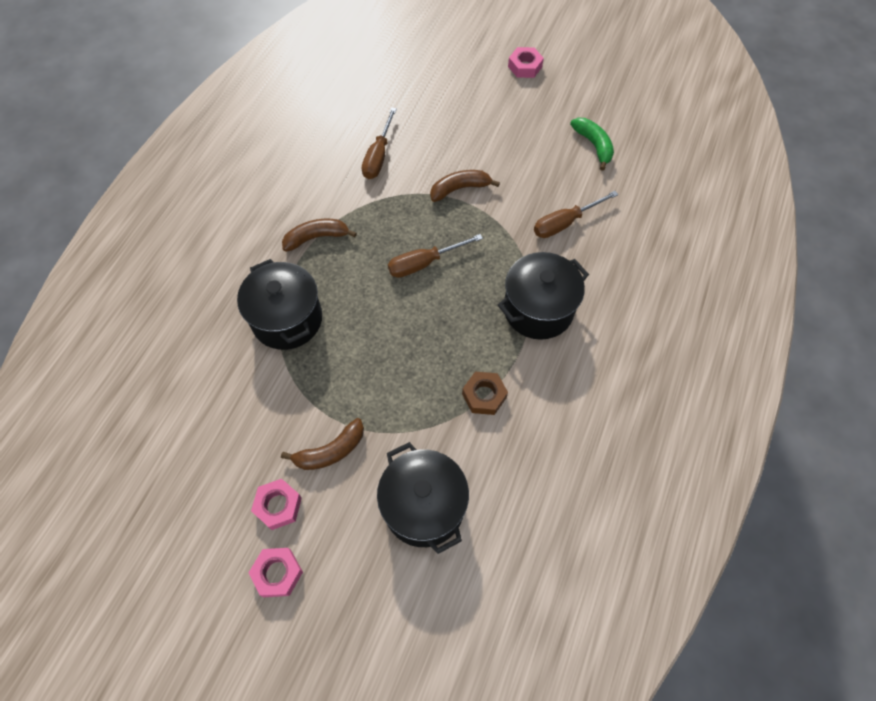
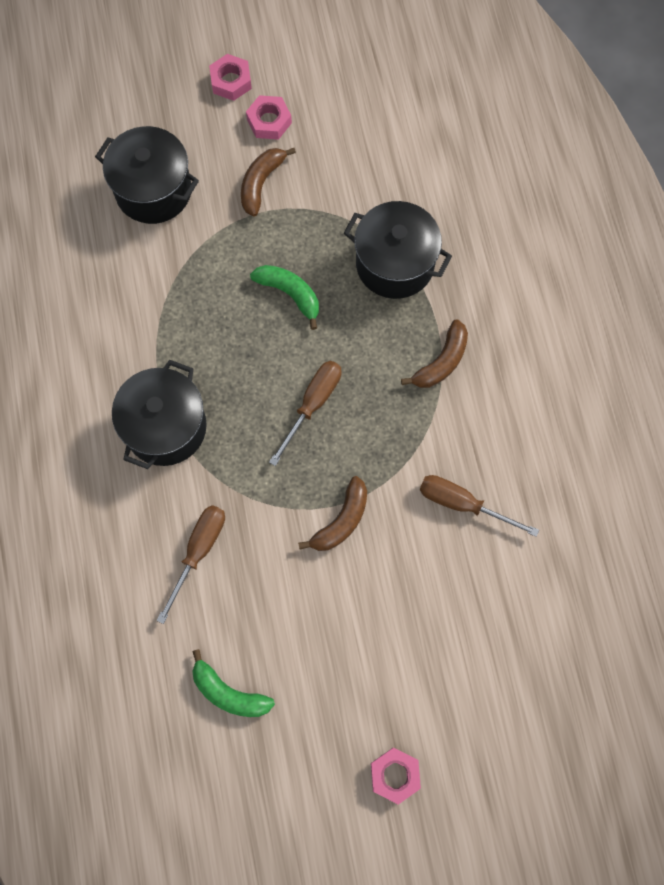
camera: 145 degrees right, 10 degrees up
brown screwdriver [362,108,397,179] -> brown screwdriver turned 45 degrees counterclockwise [420,475,539,537]
brown nut [462,371,508,415] -> none
none -> green banana [250,265,319,330]

